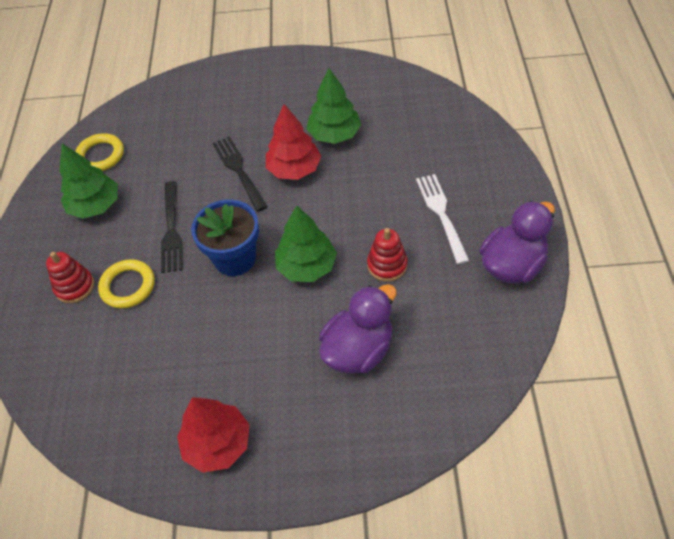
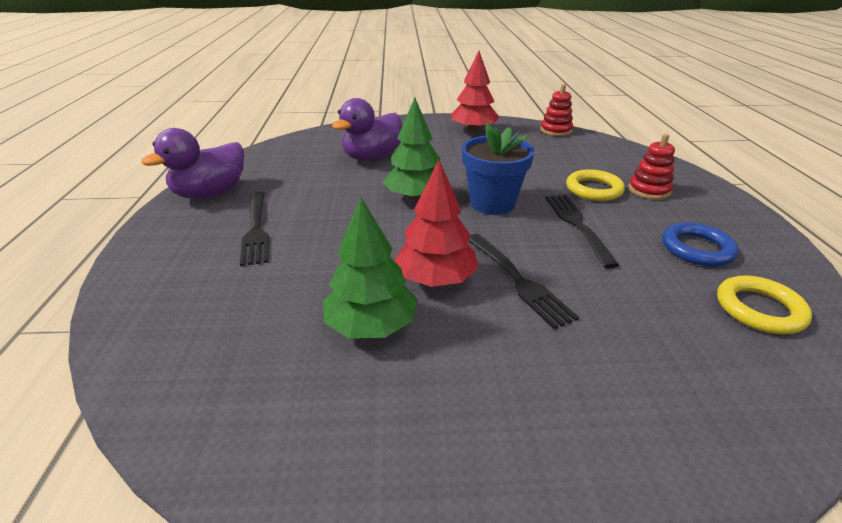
camera: 175 degrees right, 20 degrees down
green tree [60,143,118,219] -> blue ring [662,222,739,266]
red stacking toy [367,228,408,282] -> red stacking toy moved to [540,84,573,136]
white fork [416,174,469,264] -> black fork [240,191,269,266]

